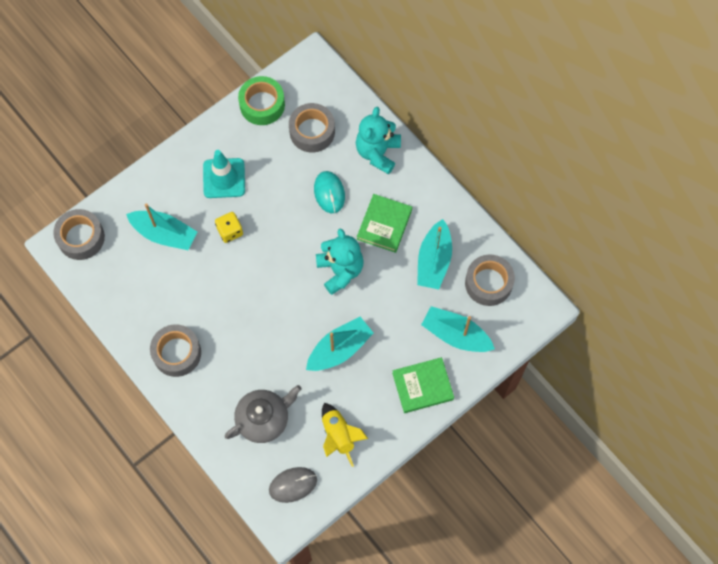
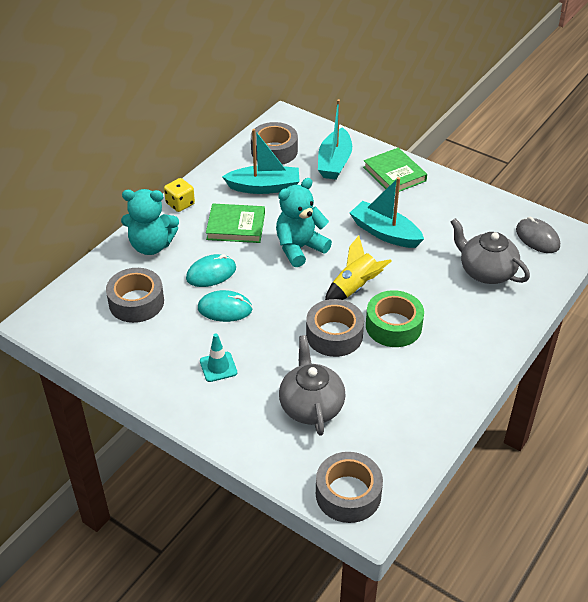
camera: 105 degrees left, 25 degrees down
turquoise boat [126,203,197,250] -> grey teapot [279,335,346,436]
grey tape [150,324,201,377] -> grey tape moved to [306,299,364,357]
turquoise traffic cone [203,150,245,198] -> turquoise traffic cone [200,334,237,382], size x0.62
yellow dice [215,212,243,243] -> yellow dice moved to [164,178,195,212]
green tape [238,76,285,125] -> green tape moved to [366,290,424,347]
yellow rocket [322,403,368,467] -> yellow rocket moved to [325,235,392,300]
none -> turquoise mouse [198,290,253,322]

